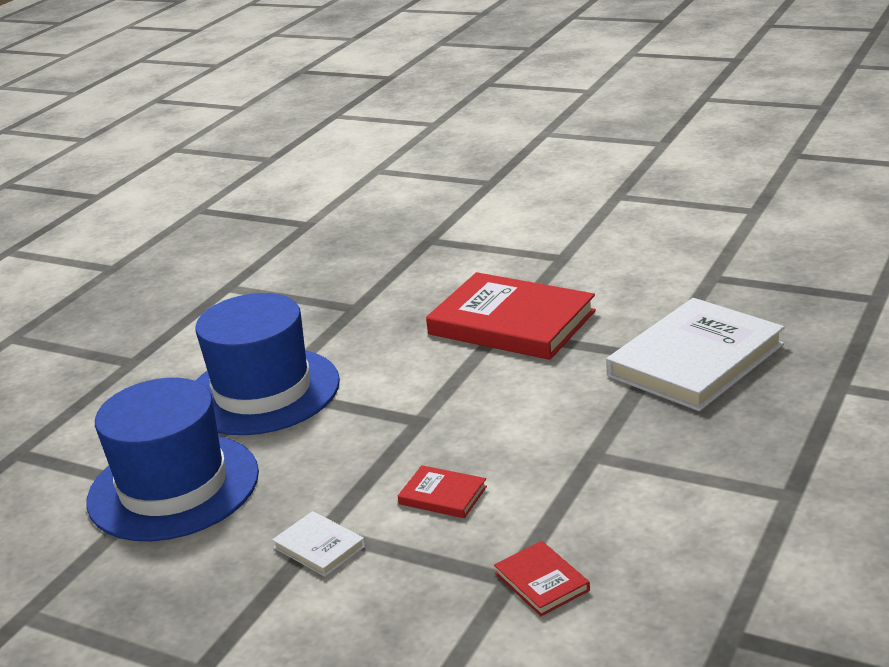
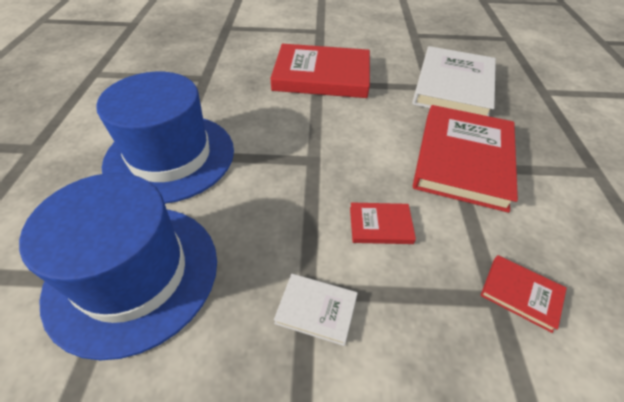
camera: 30 degrees left, 20 degrees up
none -> red book [413,105,518,213]

